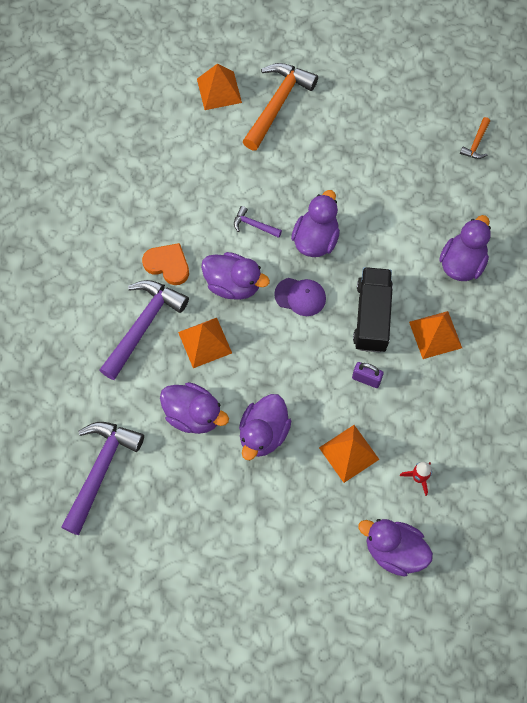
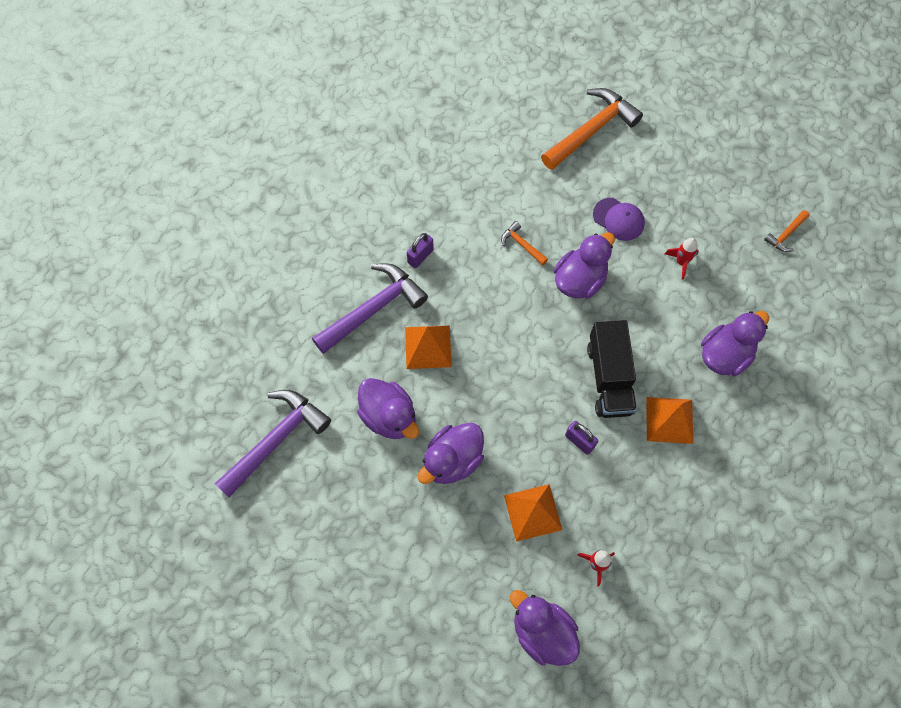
camera: 20 degrees right, 0 degrees up
orange heart [142,243,189,285] -> purple padlock [407,233,434,268]
orange pyramid [197,63,242,110] -> none
purple duck [201,252,270,300] -> none
purple hammer [234,206,282,238] -> orange hammer [501,221,548,266]
purple cap [274,278,326,316] -> purple cap moved to [593,198,645,241]
black truck [353,267,393,352] -> black truck turned 150 degrees clockwise [587,320,637,418]
none -> red rocket [665,238,699,279]

